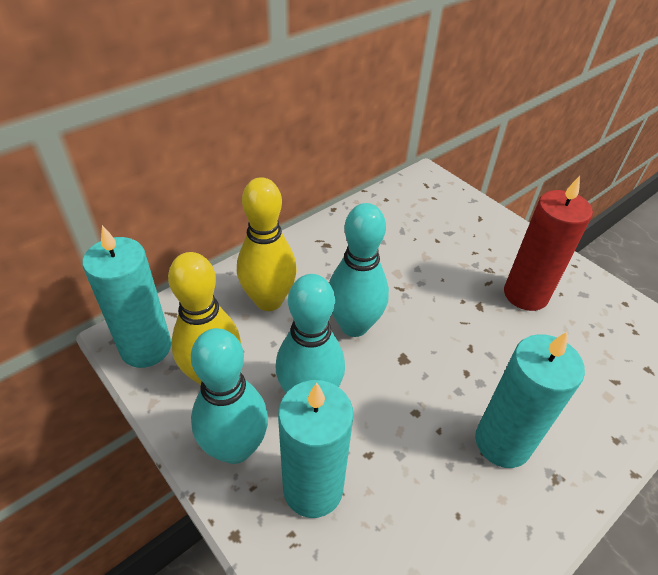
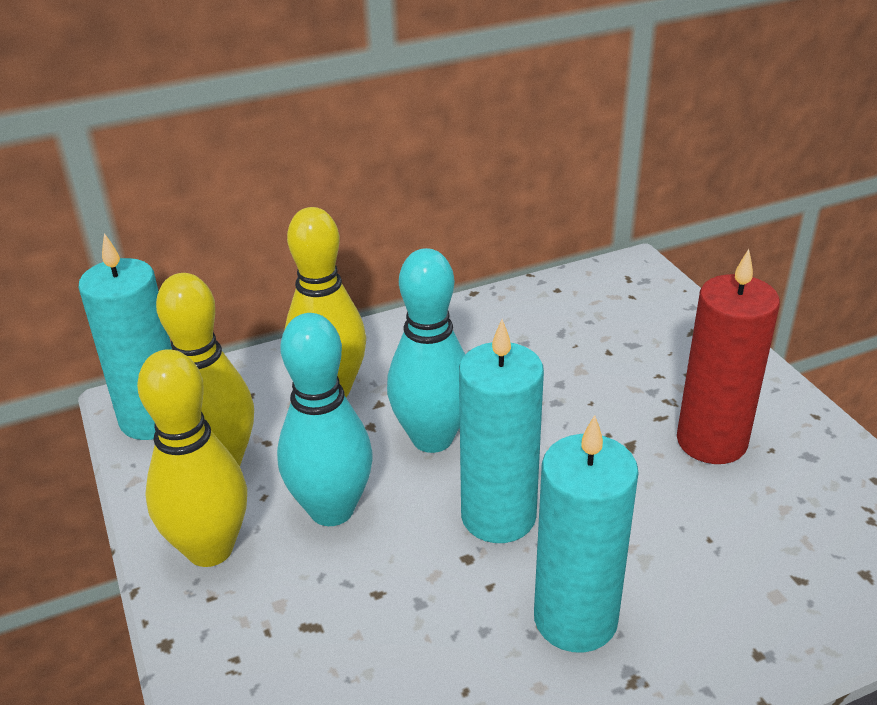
camera: 20 degrees right, 10 degrees down
turquoise bowling pin [191,328,268,464] -> yellow bowling pin [137,349,247,567]
turquoise candle [278,380,353,518] -> turquoise candle moved to [459,319,544,543]

